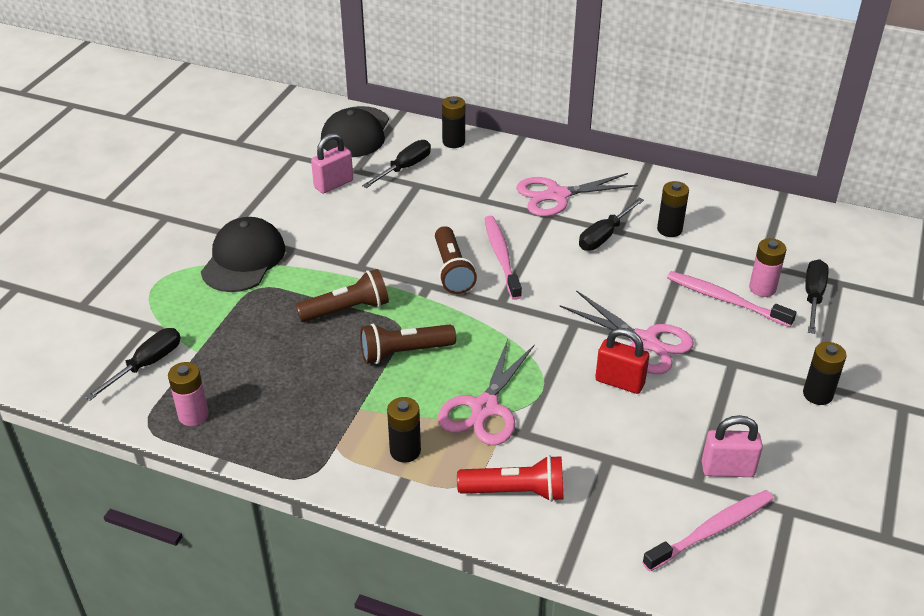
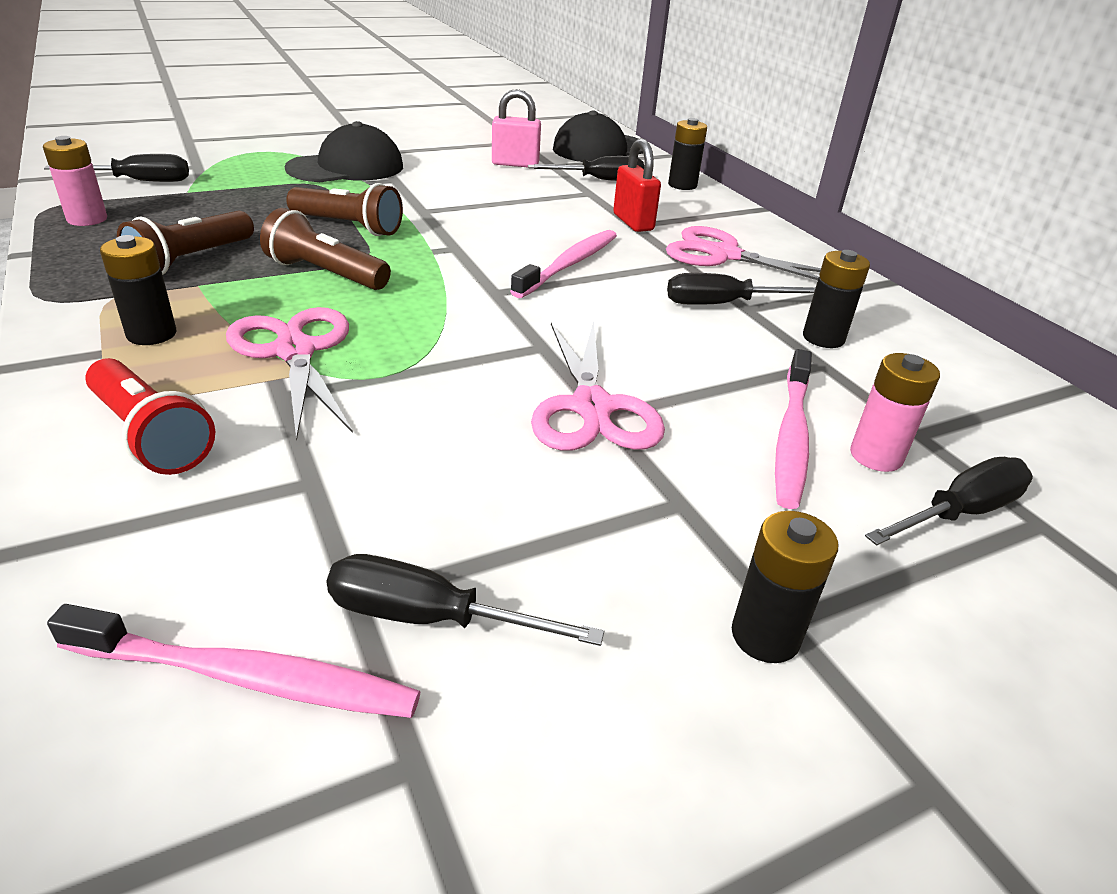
camera: 40 degrees right, 5 degrees down
brown flashlight [435,226,477,294] -> brown flashlight moved to [117,211,254,275]
pink scissors [438,339,535,445] -> pink scissors turned 90 degrees clockwise [226,307,353,440]
red padlock [595,328,649,394] -> red padlock moved to [613,139,661,232]
pink toothbrush [667,271,797,327] -> pink toothbrush turned 150 degrees counterclockwise [775,349,812,509]
pink padlock [702,415,763,477] -> black screwdriver [327,554,604,646]

